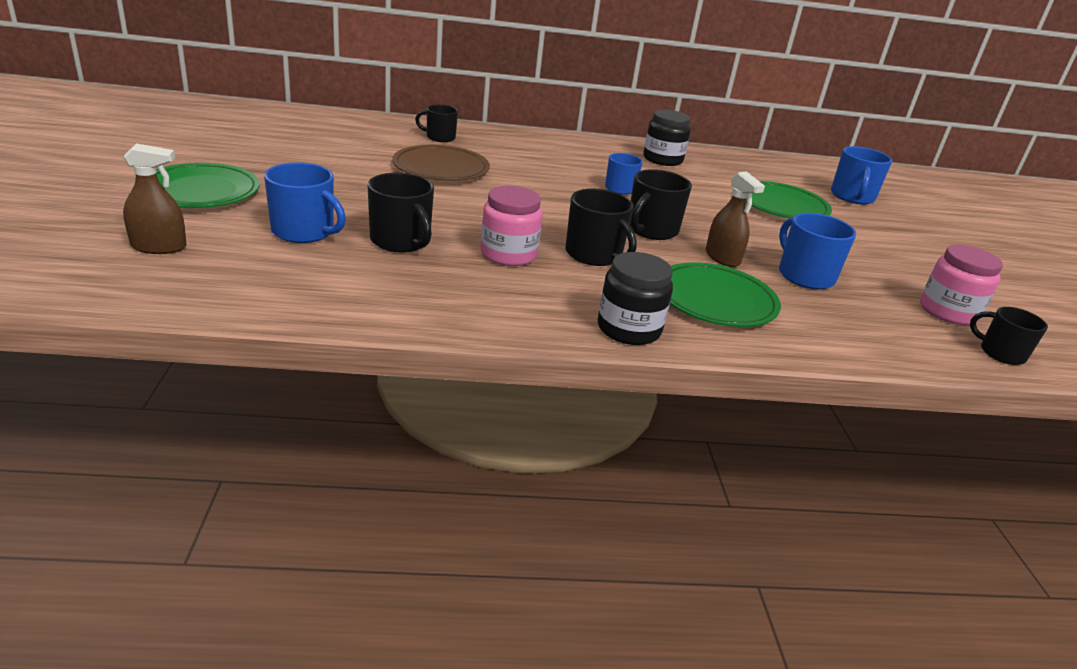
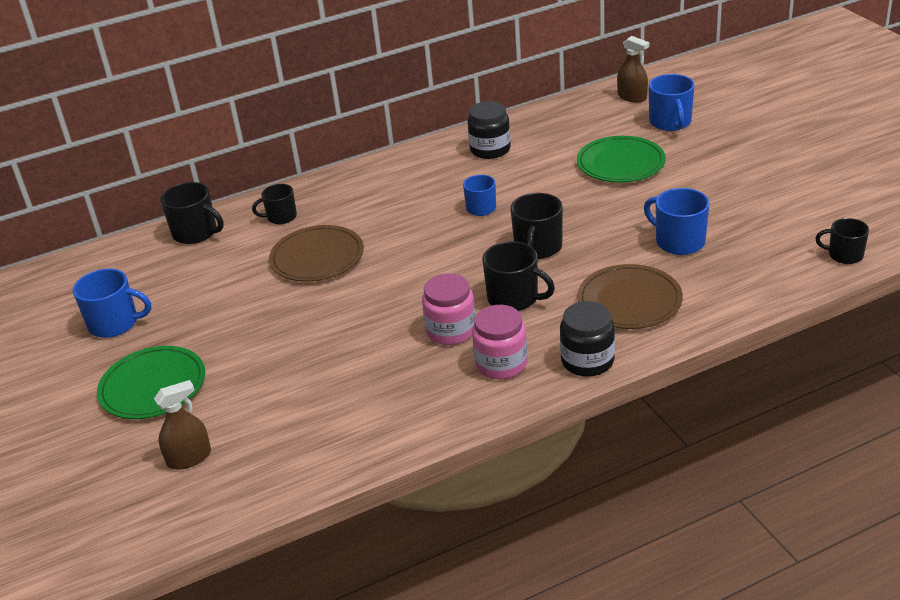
camera: 15 degrees left, 5 degrees up
blue mug [264,163,346,243] -> blue mug moved to [73,268,151,338]
black mug [367,173,434,253] -> black mug moved to [160,182,223,244]
green plate [670,262,781,327] -> brown plate [577,264,683,329]
brown spray bottle [706,172,765,267] -> brown spray bottle moved to [617,36,649,103]
pink jar [920,245,1003,325] -> pink jar moved to [472,305,528,379]

